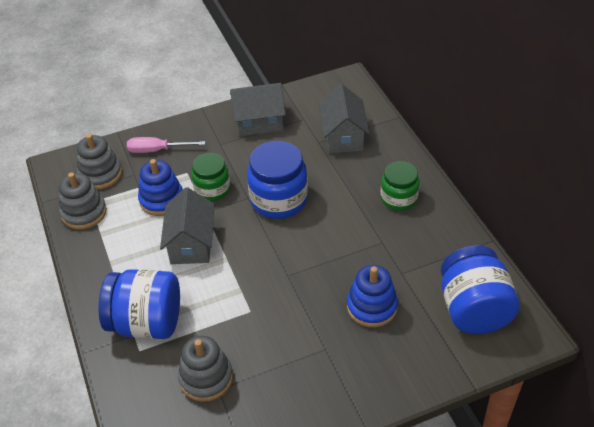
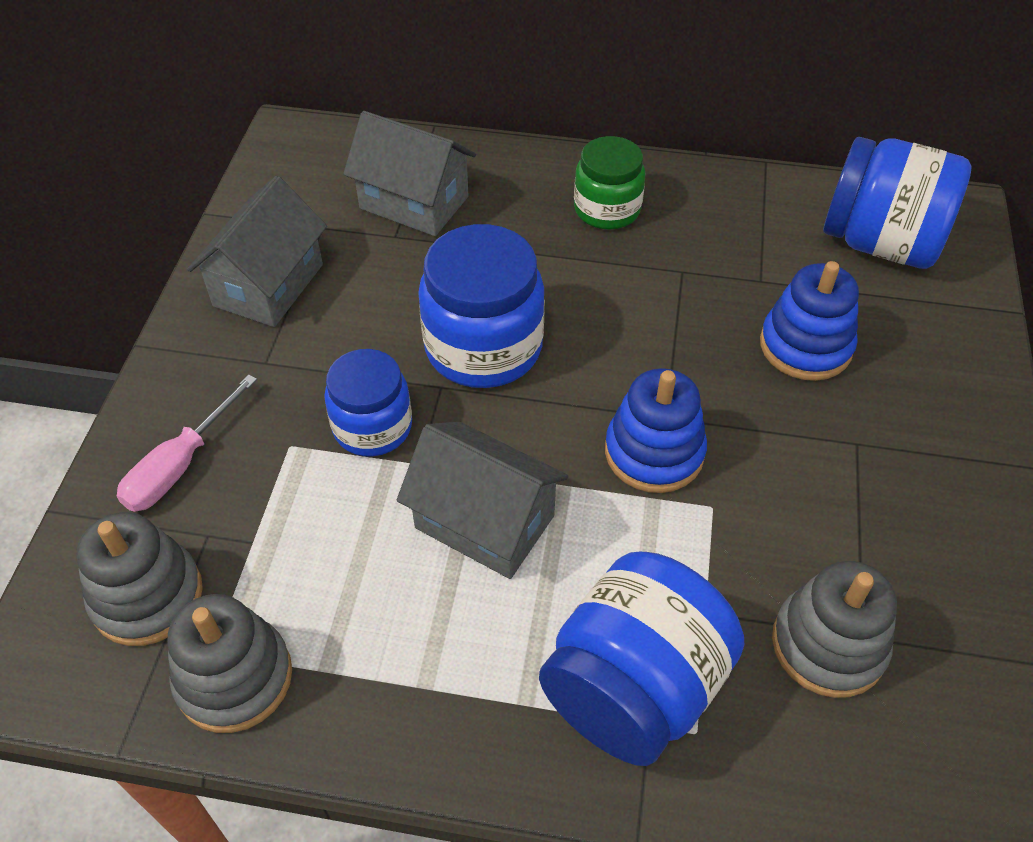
camera: 60 degrees left, 5 degrees up
blue stacking toy [138,159,183,216] -> blue stacking toy moved to [605,368,707,493]
green jar [191,153,230,201] -> blue jar [324,349,412,456]

